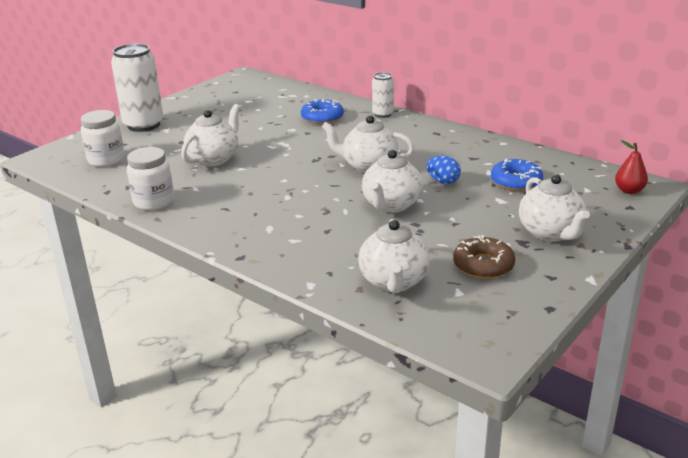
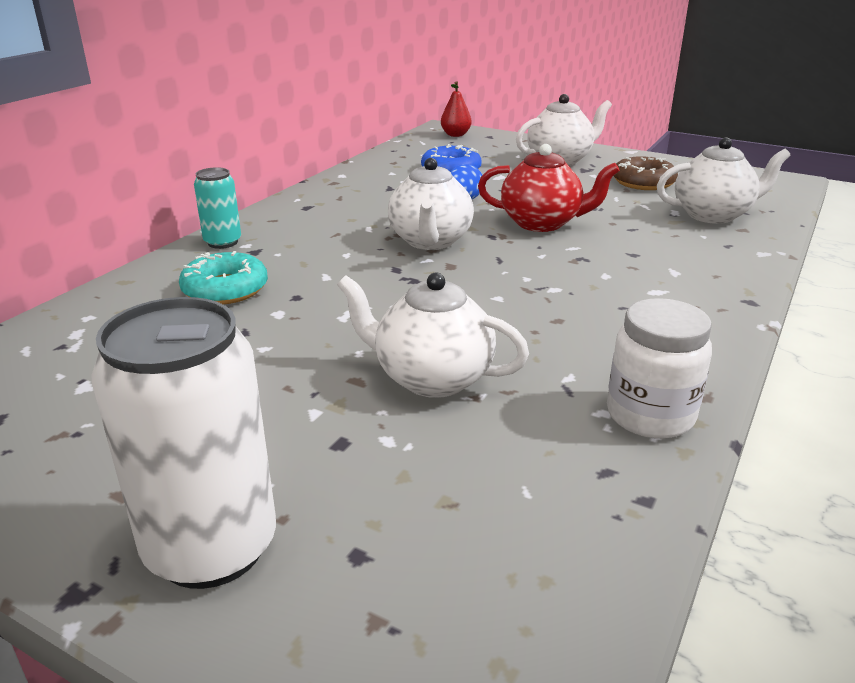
camera: 100 degrees left, 0 degrees up
white jar [81,110,125,167] -> none
blue donut [301,98,344,124] -> turquoise donut [179,251,268,304]
white teapot [362,150,423,213] -> red teapot [478,144,620,232]
white can [372,72,394,118] -> turquoise can [194,167,241,249]

